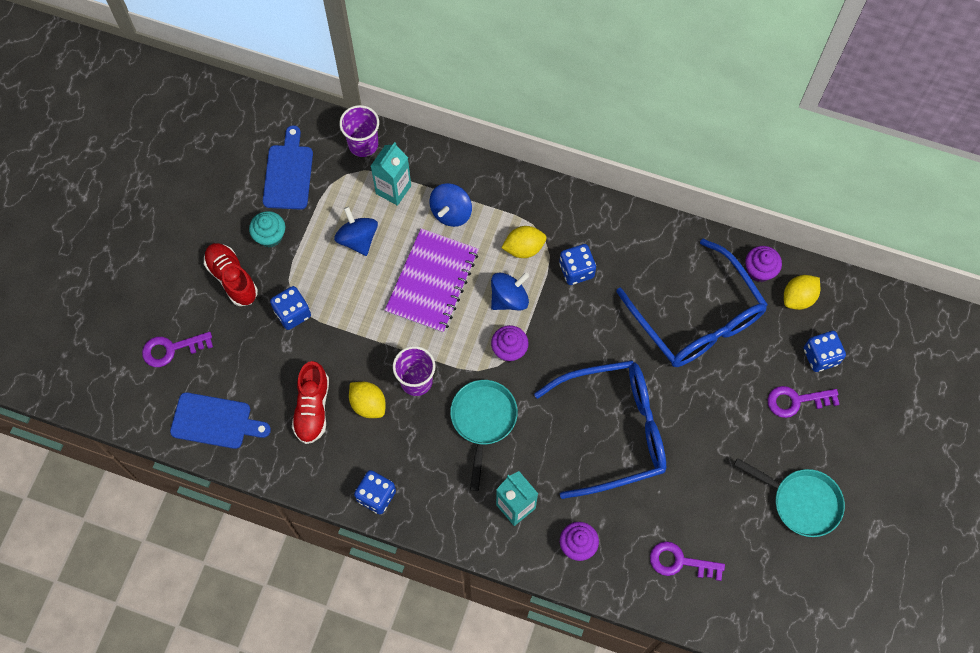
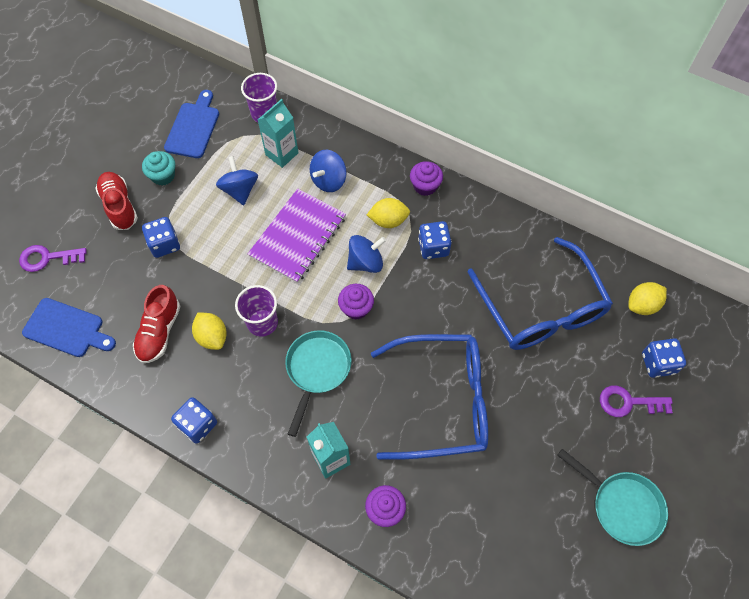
camera: 10 degrees right, 5 degrees down
purple key [650,542,725,581] -> none
purple cupcake [745,246,782,282] -> purple cupcake moved to [410,161,443,196]

